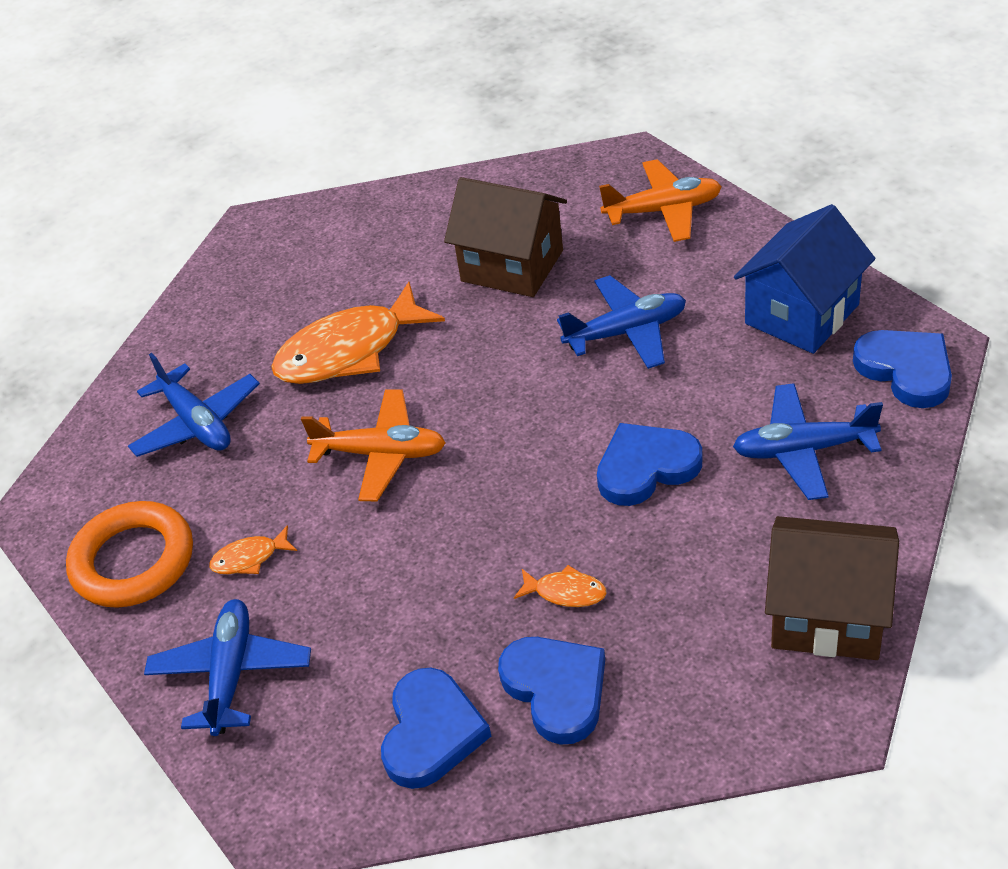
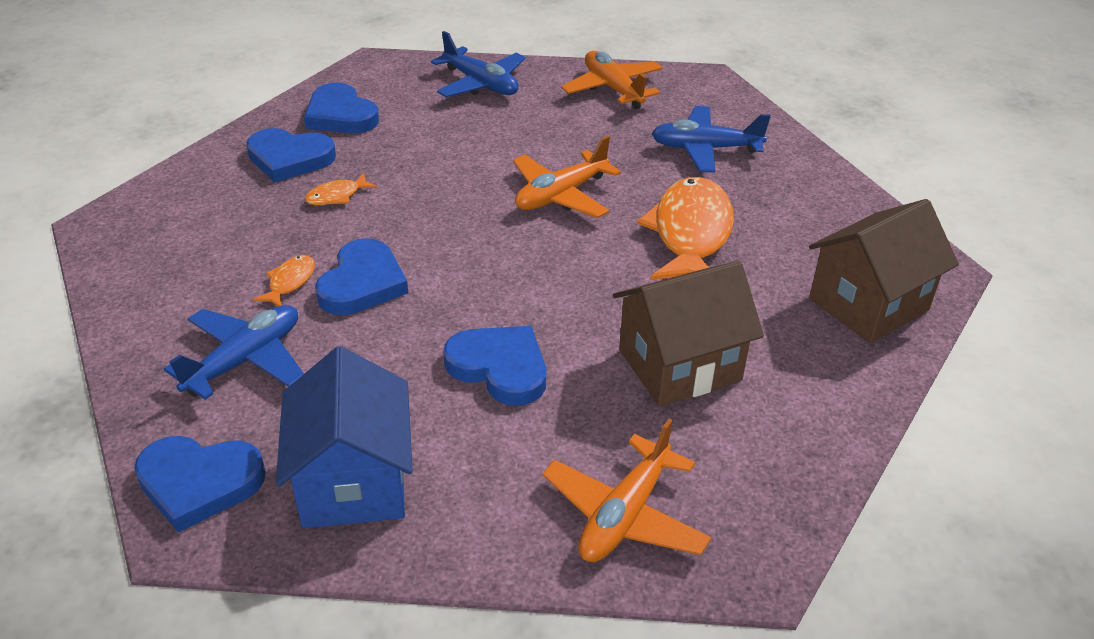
camera: 125 degrees right, 5 degrees down
orange ring [66,501,193,608] -> orange plane [561,51,663,109]
orange fish [209,525,297,574] -> orange fish moved to [253,255,315,307]
blue plane [557,275,686,369] -> blue heart [443,326,546,406]
brown house [765,516,899,660] -> brown house moved to [809,199,959,343]

